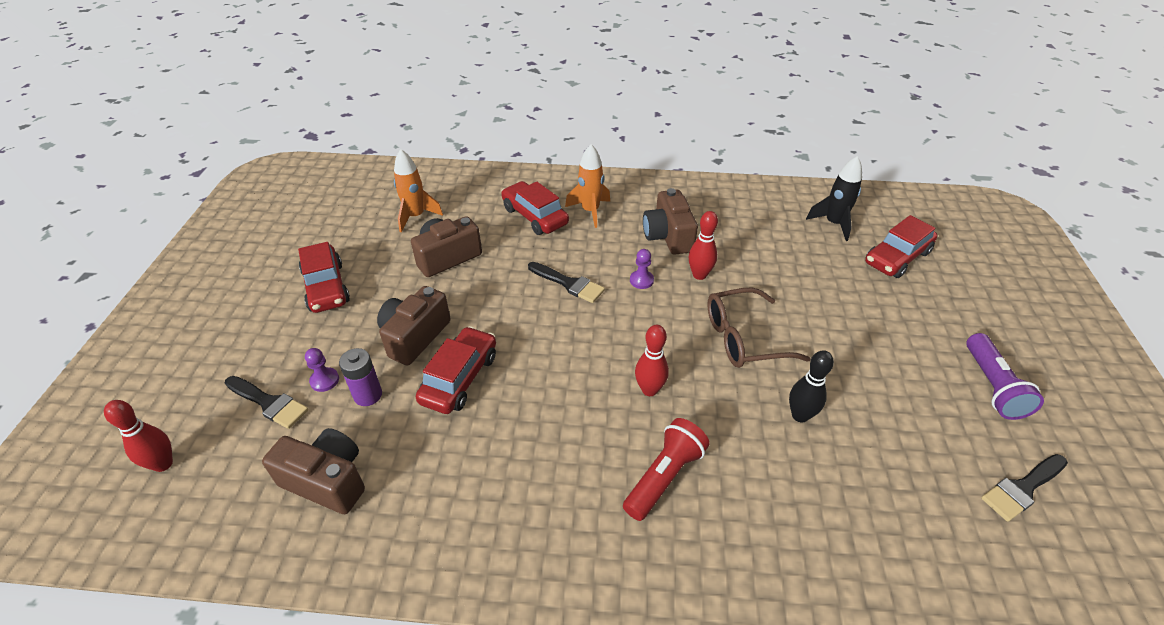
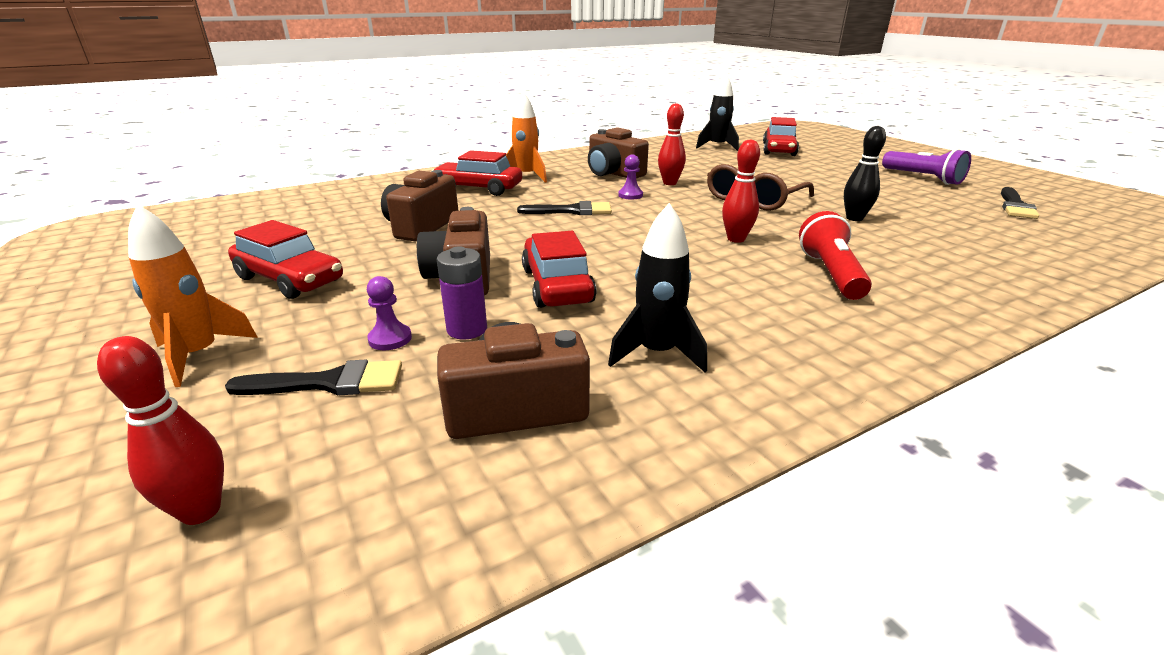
camera: 35 degrees left, 15 degrees down
orange rocket [394,149,443,233] -> orange rocket moved to [128,204,258,387]
none -> black rocket [608,203,707,373]

